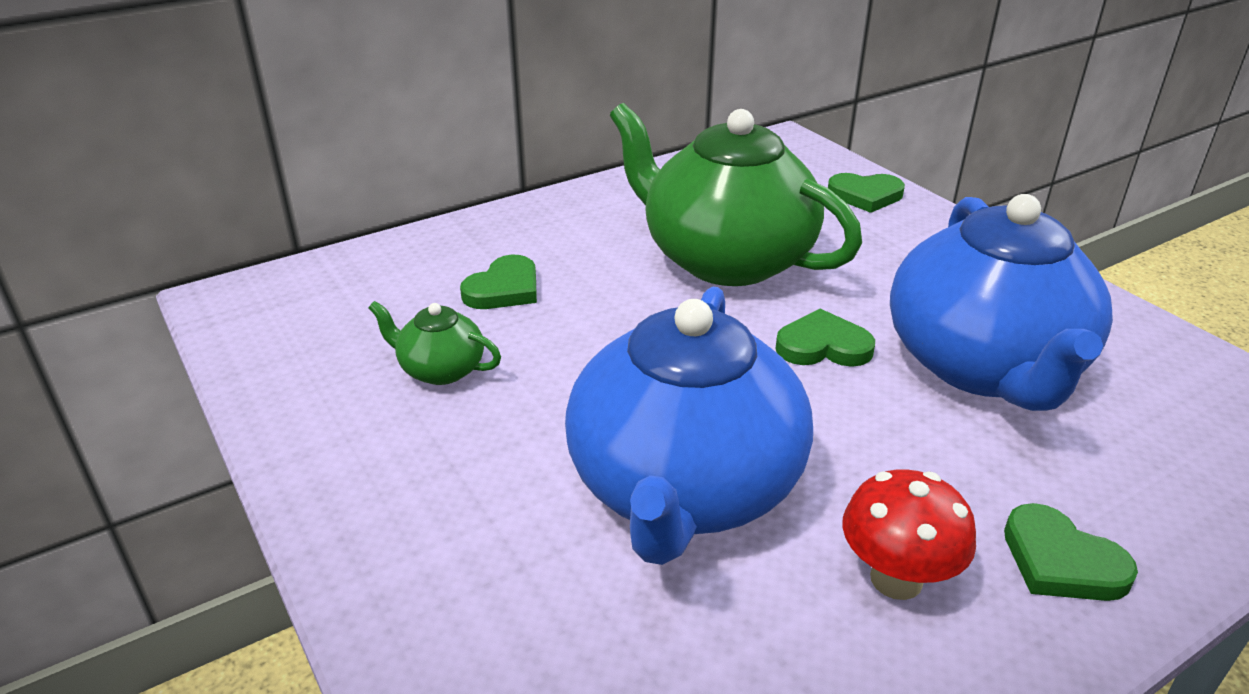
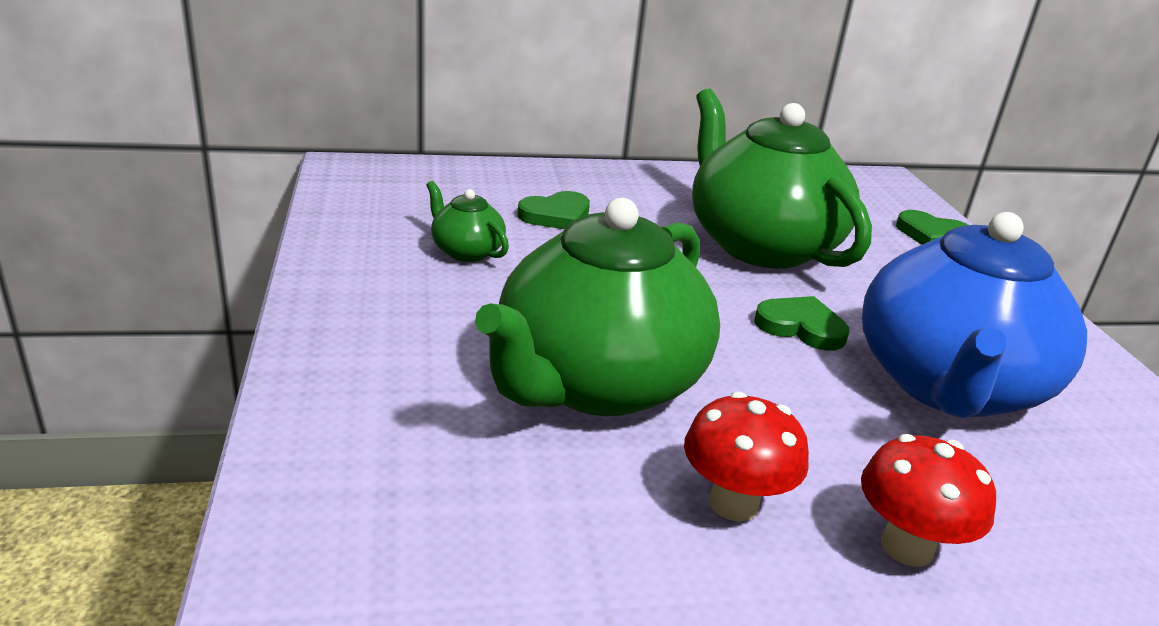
camera: 20 degrees right, 5 degrees down
blue teapot [565,286,813,565] -> green teapot [475,198,720,416]
green heart [1004,503,1138,601] -> red mushroom [861,434,996,566]

